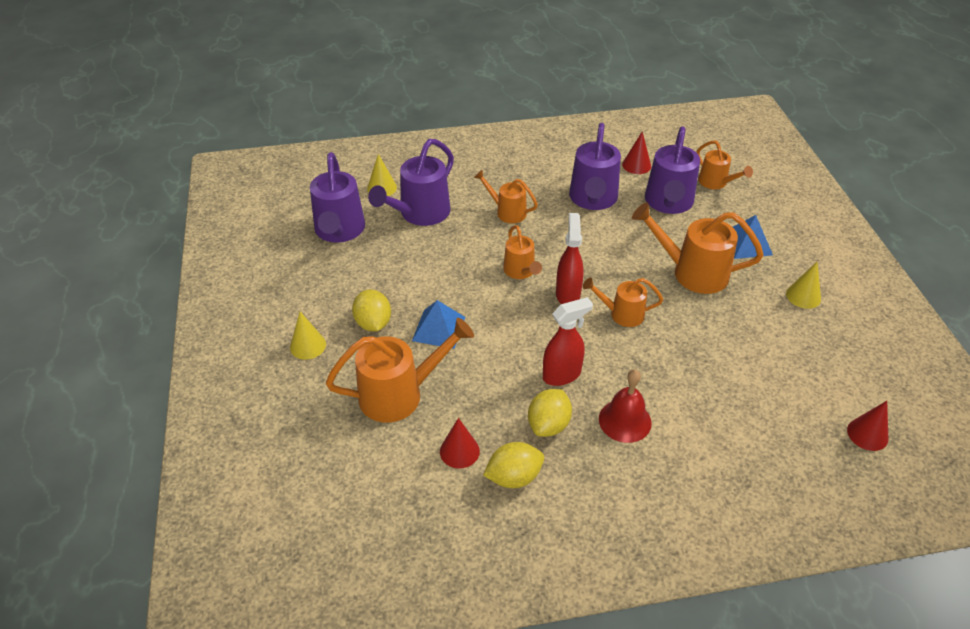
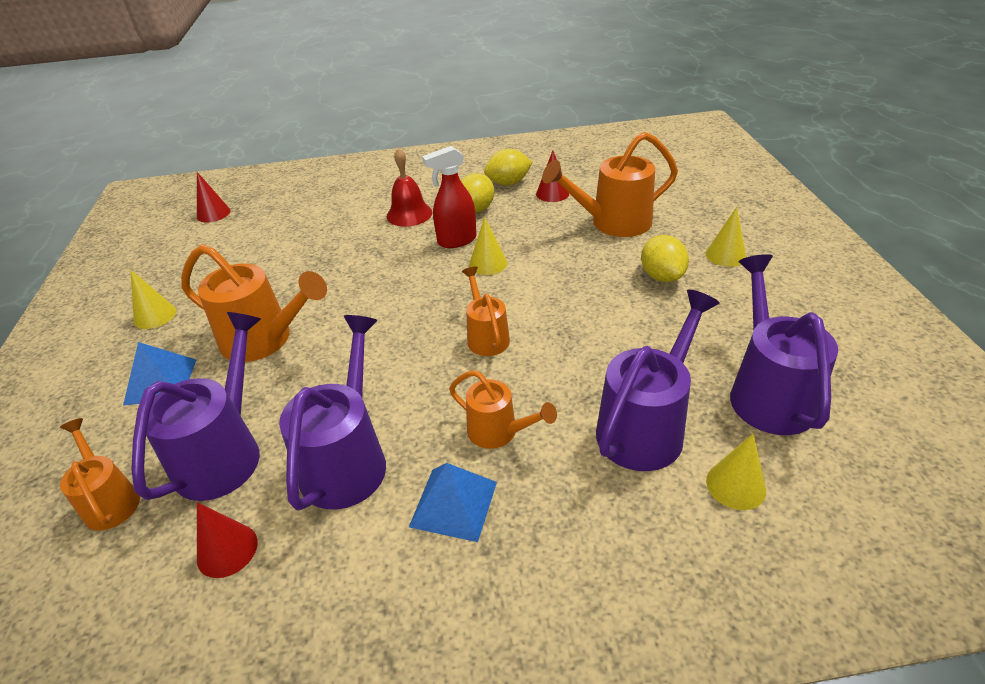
camera: 175 degrees left, 5 degrees down
blue pyramid [412,300,465,349] -> blue pyramid moved to [409,463,497,542]
red spray bottle [556,213,584,304] -> none
orange watering can [583,278,663,327] -> none
none -> yellow cone [469,217,507,275]

